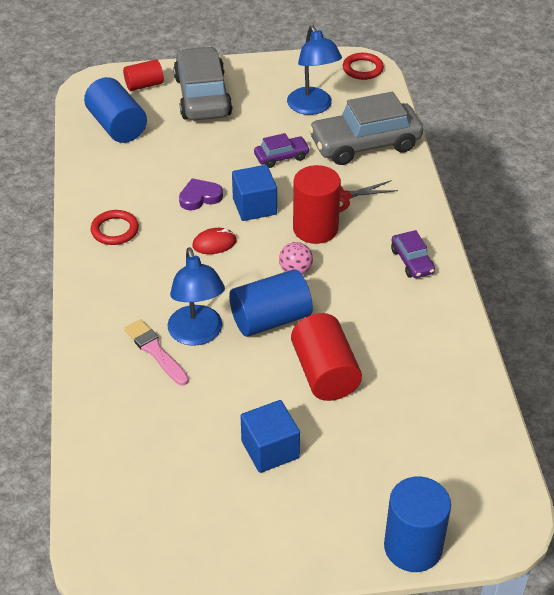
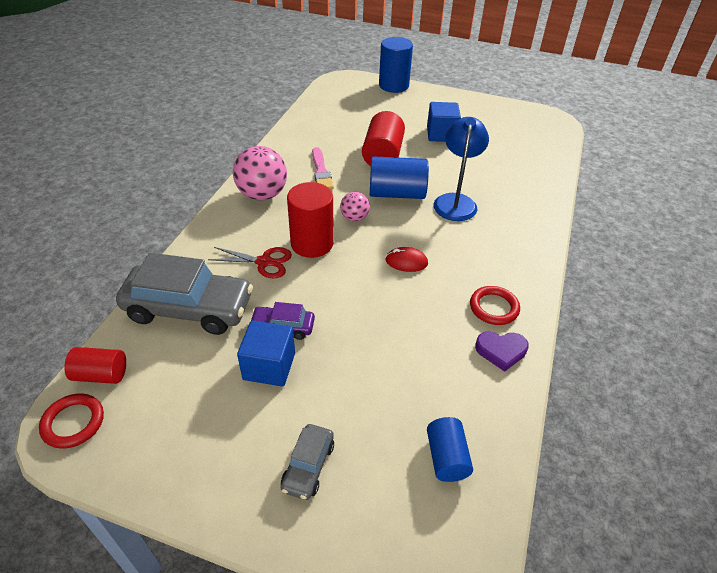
camera: 155 degrees left, 0 degrees up
blue cylinder [84,77,147,143] -> blue cylinder [427,417,473,482], size x0.62
red cylinder [123,59,164,91] -> red cylinder moved to [65,347,126,384]
pink brush [124,319,189,386] -> pink brush moved to [312,147,334,189]
grey car [173,47,233,120] -> grey car [281,424,334,500], size x0.49
purple heart [179,178,223,210] -> purple heart moved to [475,331,529,372]
blue cube [232,165,277,221] -> blue cube moved to [237,320,295,387]
blue lamp [287,25,342,115] -> none
purple car [391,230,435,278] -> pink ball [233,146,287,201]

